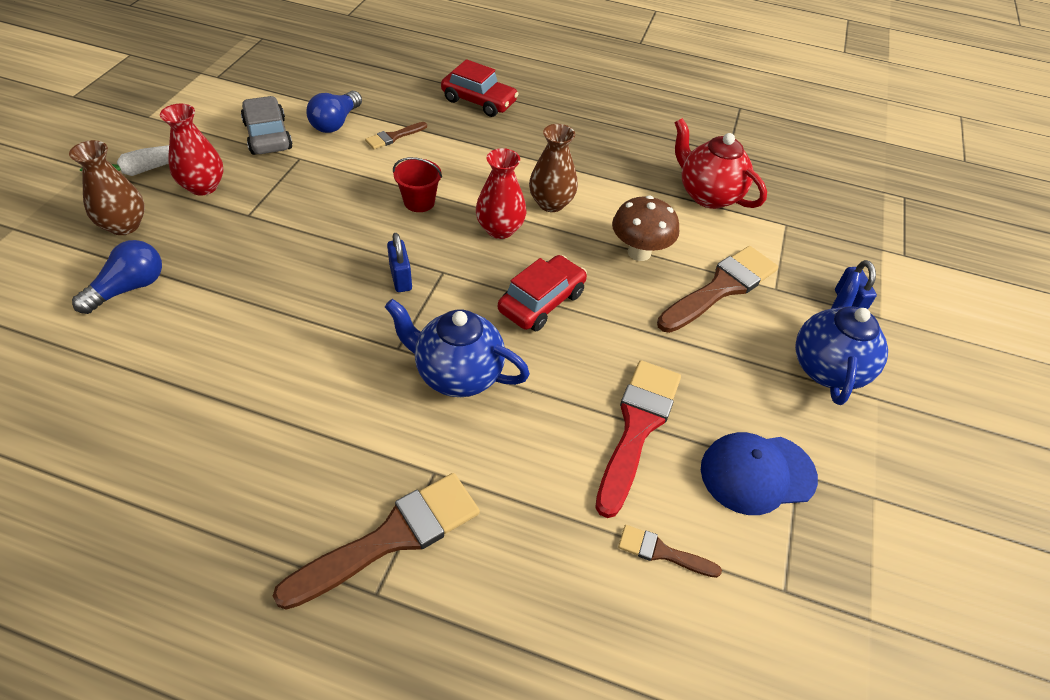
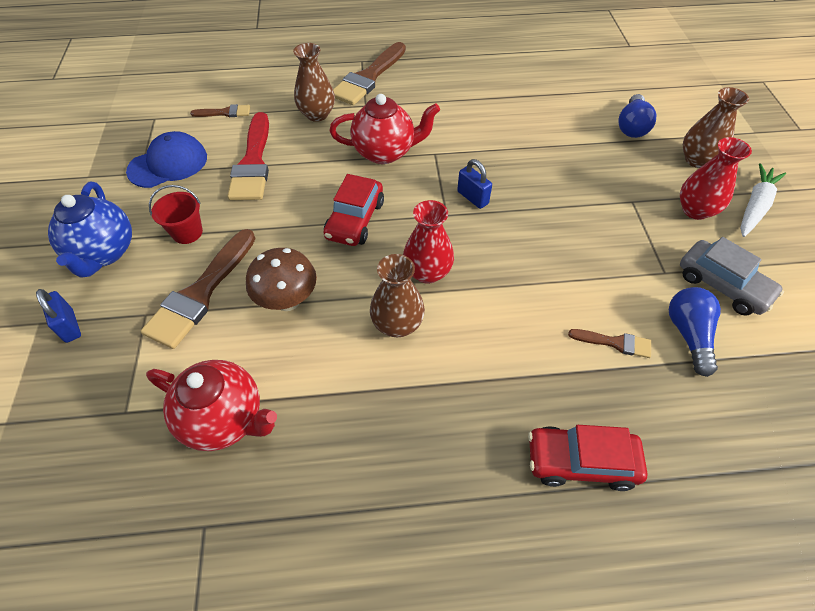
camera: 160 degrees right, 5 degrees up
brown brush [365,122,427,149] -> brown brush turned 75 degrees clockwise [568,329,651,358]
blue teapot [385,299,530,397] -> red teapot [329,94,440,164]
red bucket [393,157,442,212] -> red bucket moved to [149,185,203,244]
none -> brown vase [293,43,335,122]

